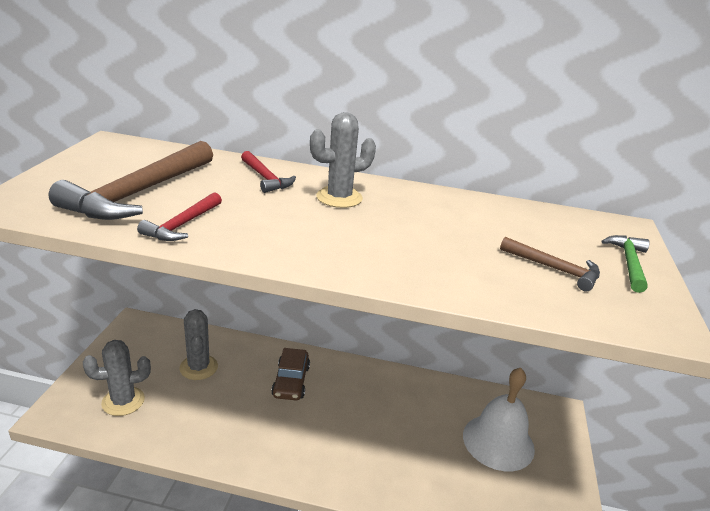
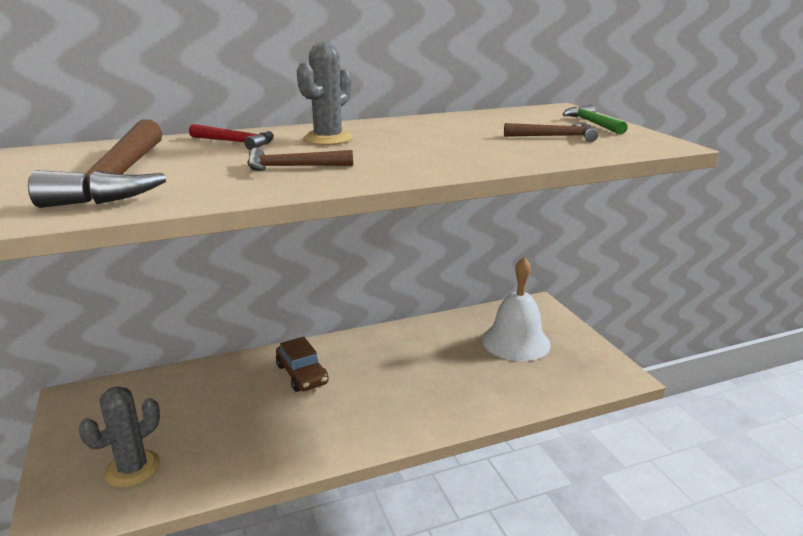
camera: 30 degrees left, 5 degrees down
red hammer [137,192,222,241] -> none
grey cactus [179,309,218,380] -> none
none -> brown hammer [247,148,353,171]

